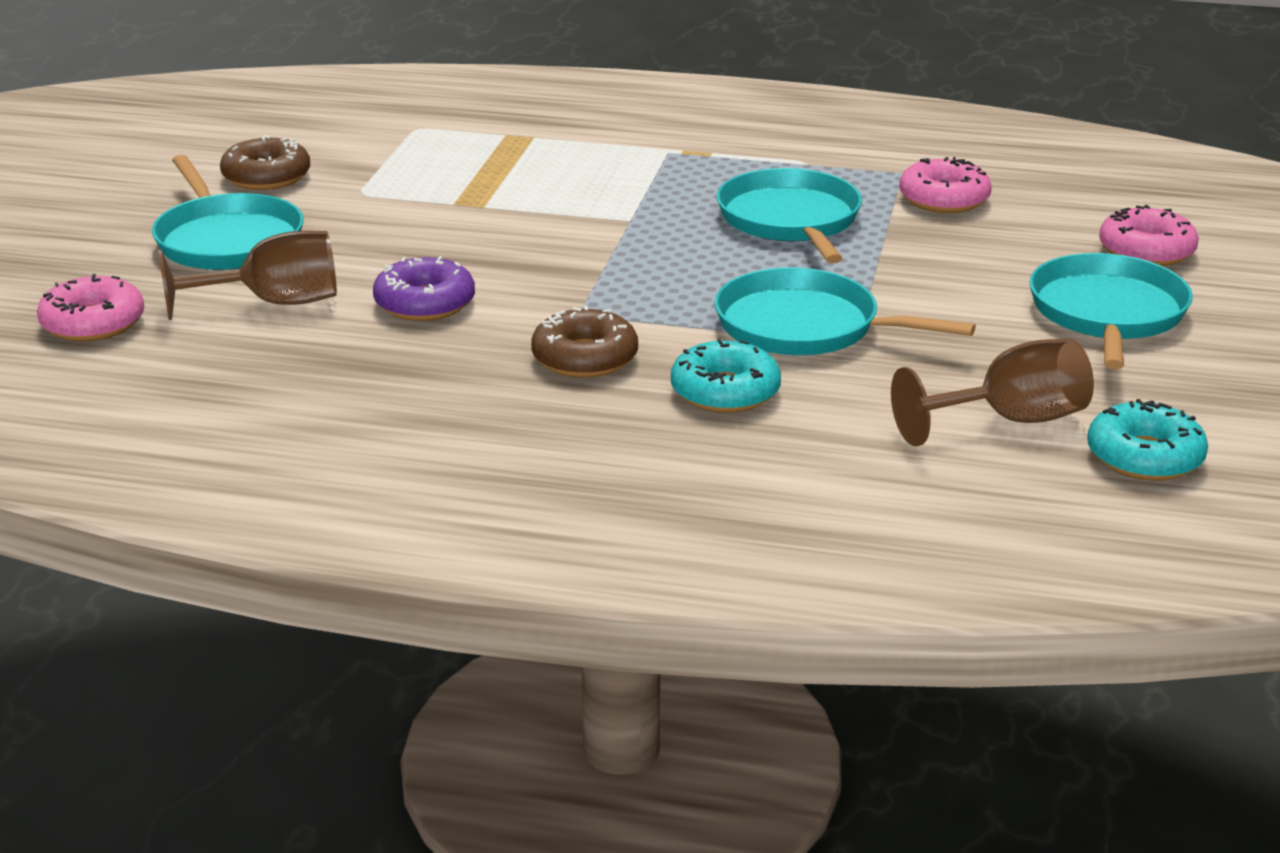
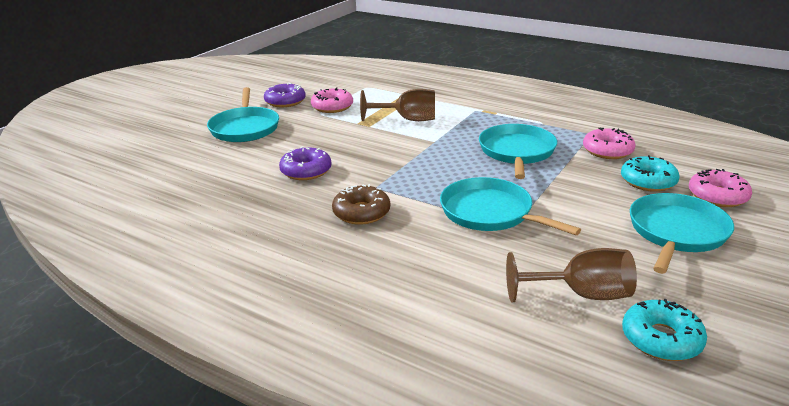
camera: 20 degrees right, 0 degrees up
pink donut [37,274,144,342] -> pink donut moved to [311,88,353,113]
brown goblet [158,231,337,320] -> brown goblet moved to [360,89,435,121]
brown donut [220,135,310,190] -> purple donut [264,83,306,107]
turquoise donut [671,338,781,413] -> turquoise donut moved to [621,155,680,192]

